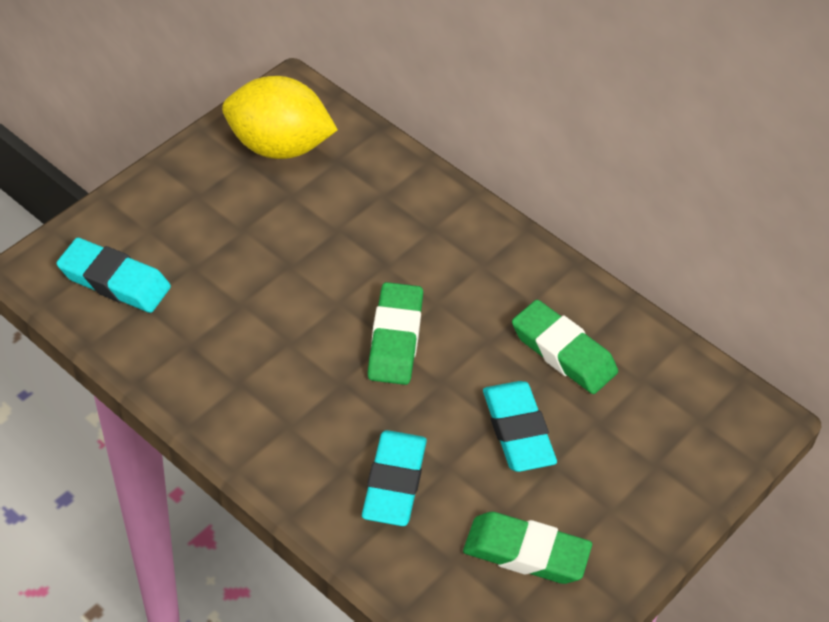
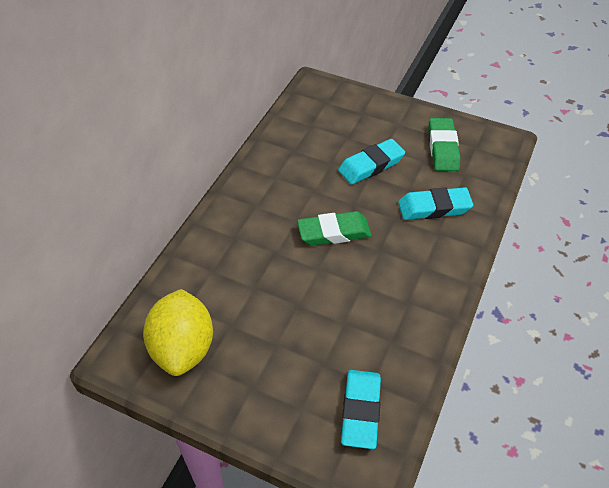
camera: 105 degrees left, 0 degrees up
green eraser [512,300,618,394] -> none

